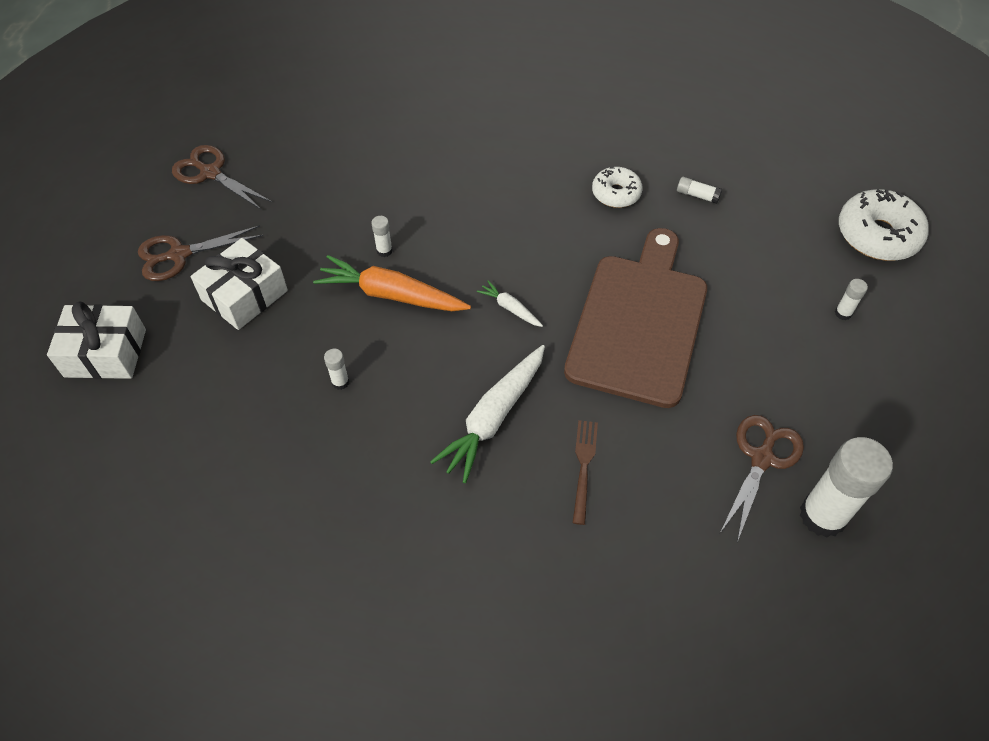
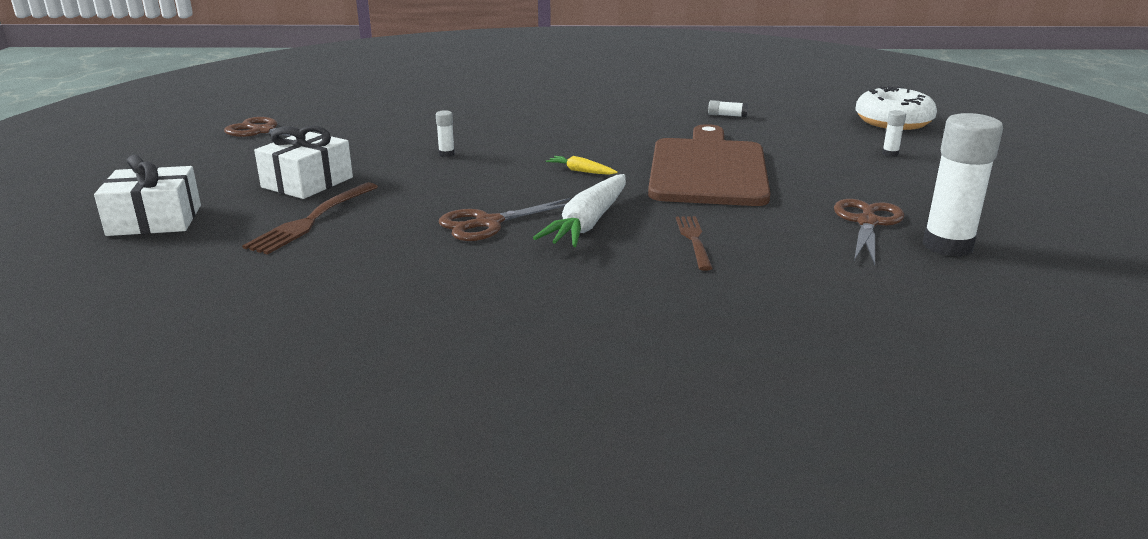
camera: 10 degrees left, 30 degrees down
brown scissors [138,225,263,281] -> brown scissors moved to [439,198,570,241]
orange carrot [313,255,471,311] -> none
white glue stick [324,349,349,390] -> none
white carrot [477,281,543,327] -> yellow carrot [546,156,618,175]
white donut [592,167,643,208] -> none
none -> brown fork [242,182,378,255]

